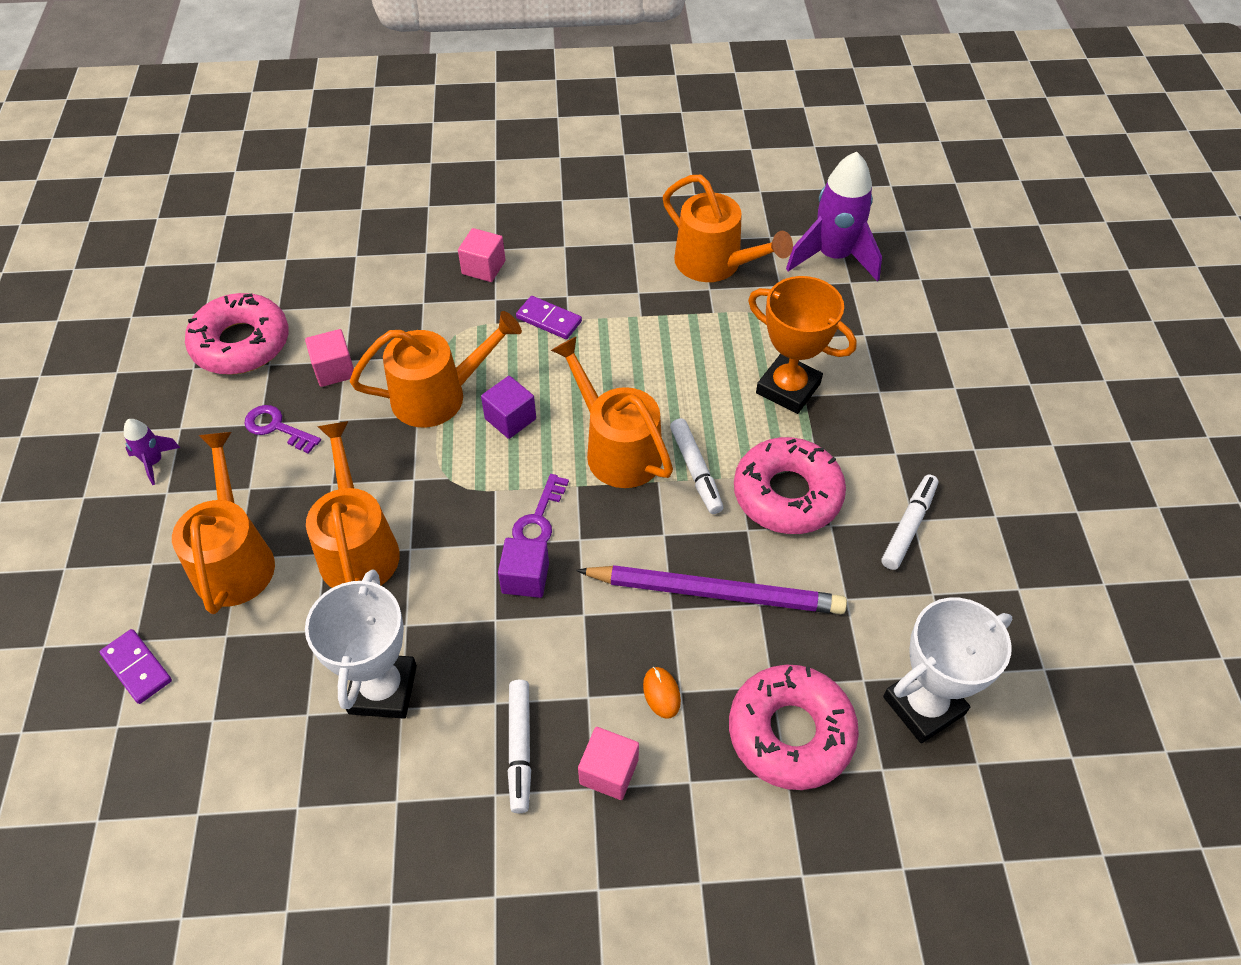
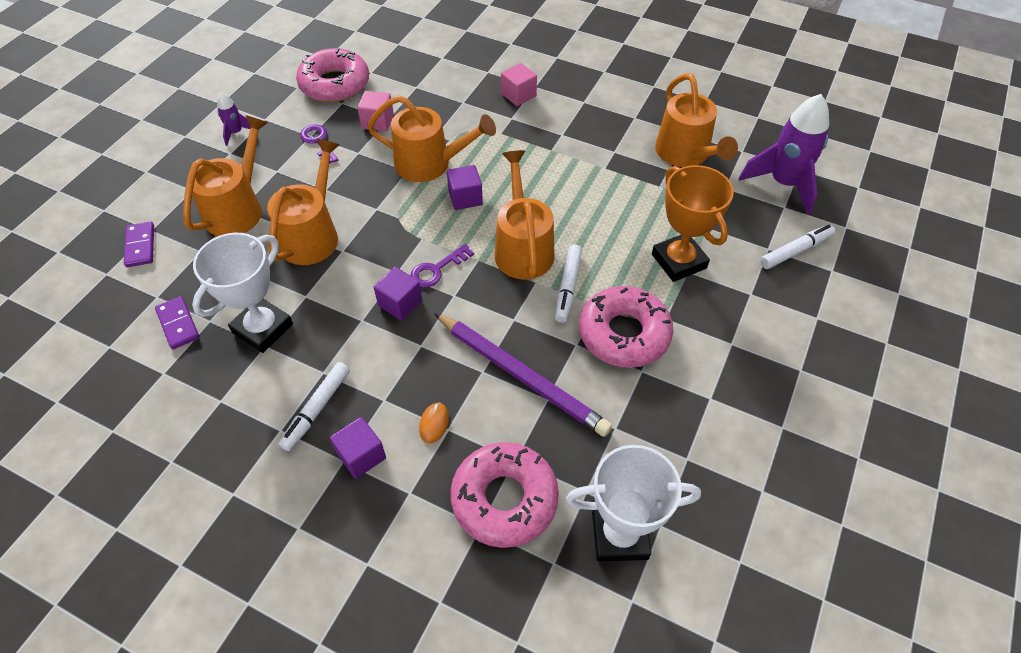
camera: 30 degrees right, 0 degrees up
purple domino [516,296,582,339] -> purple domino moved to [155,296,200,349]
pink cube [578,727,639,800] -> purple cube [330,417,386,479]
white marker [882,475,938,570] -> white marker moved to [760,224,835,269]

